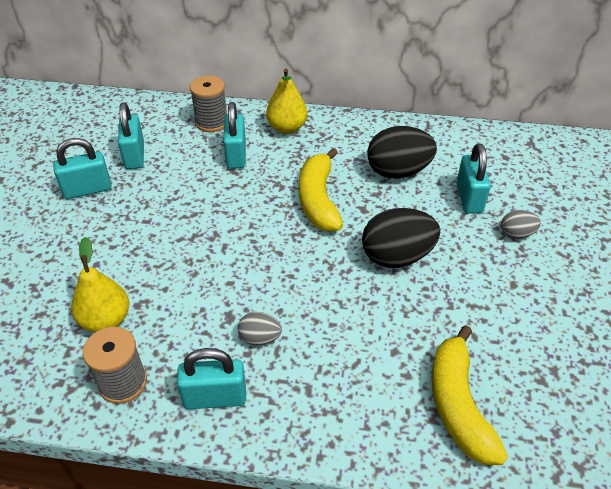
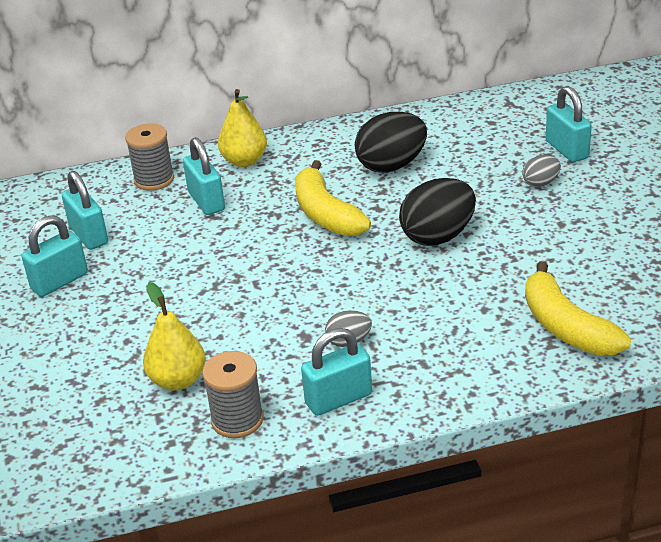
camera: 20 degrees left, 10 degrees down
turquoise padlock [456,143,491,214] -> turquoise padlock moved to [546,86,592,162]

